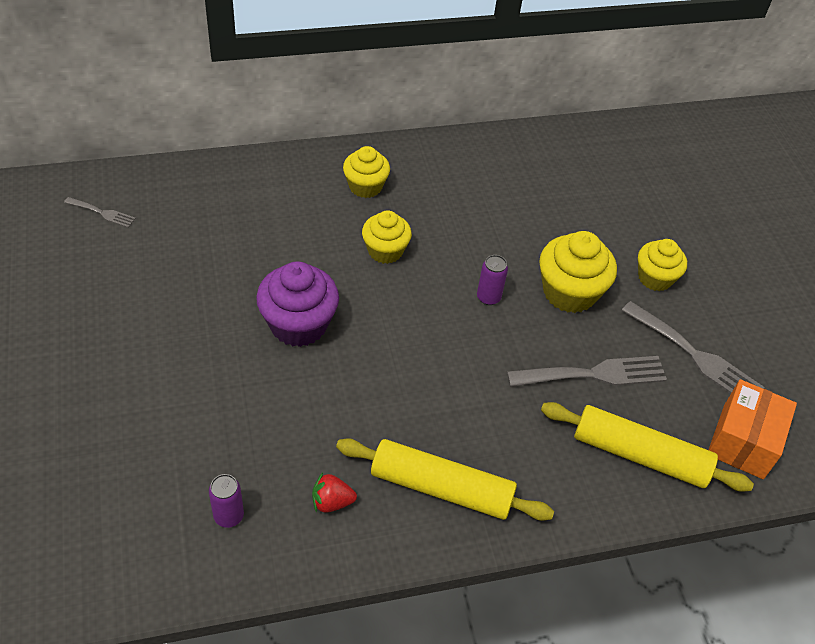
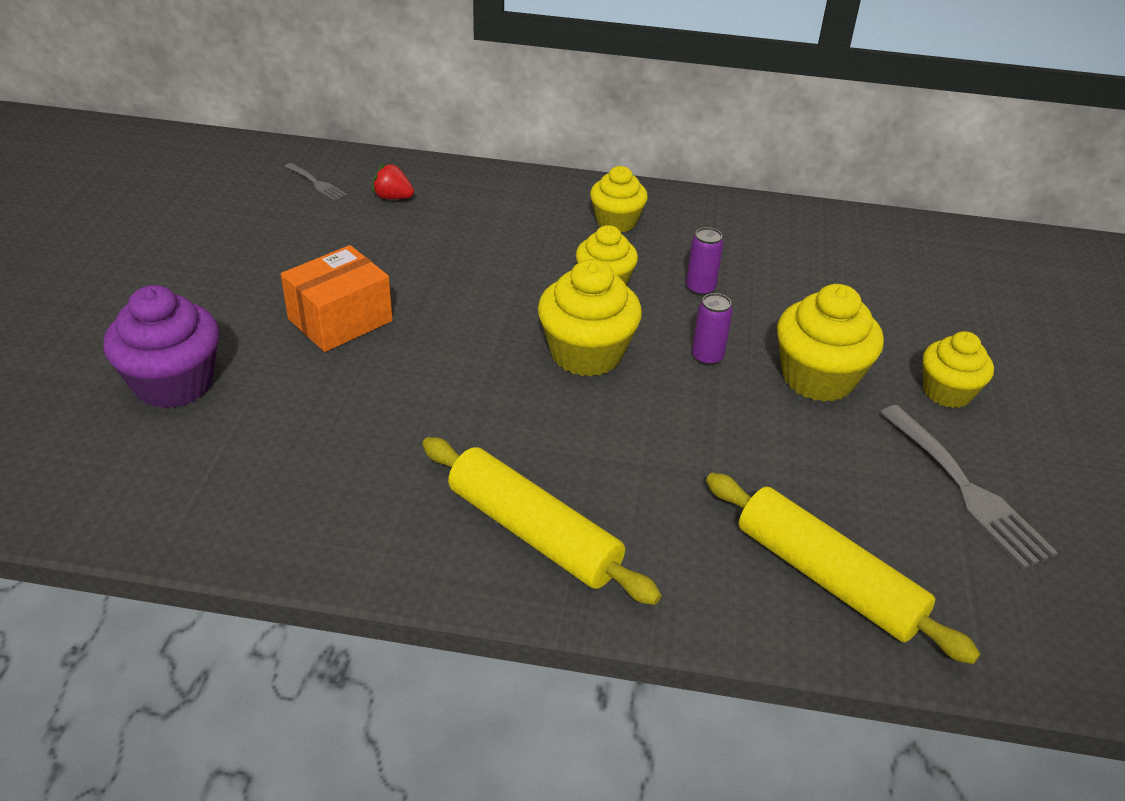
camera: 25 degrees right, 10 degrees down
purple can [209,474,244,528] -> purple can moved to [686,227,724,296]
purple cupcake [256,261,339,347] -> purple cupcake moved to [103,285,219,409]
red strawberry [312,472,357,513] -> red strawberry moved to [372,163,414,199]
grey fork [507,356,667,387] -> none
orange box [708,379,797,479] -> orange box moved to [281,245,393,352]
none -> yellow cupcake [538,259,642,377]

